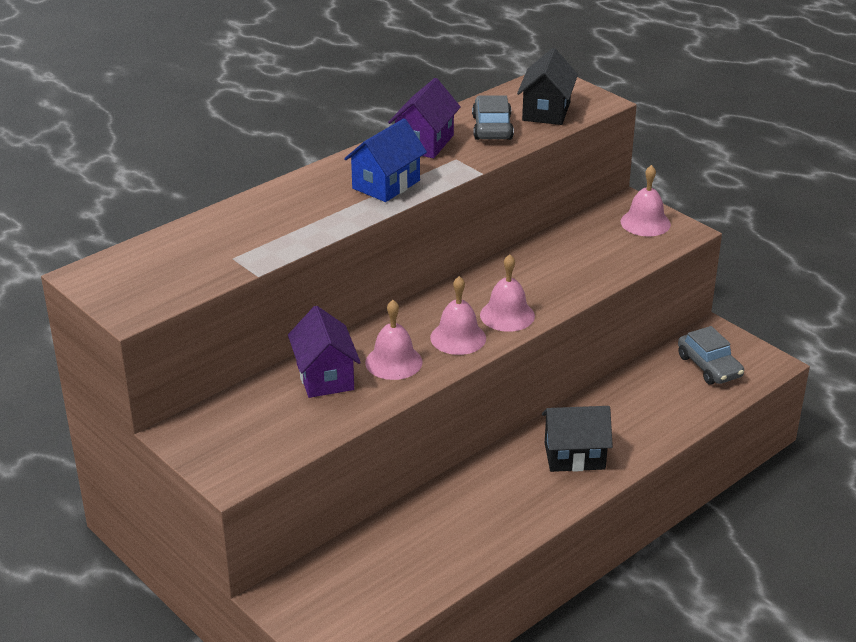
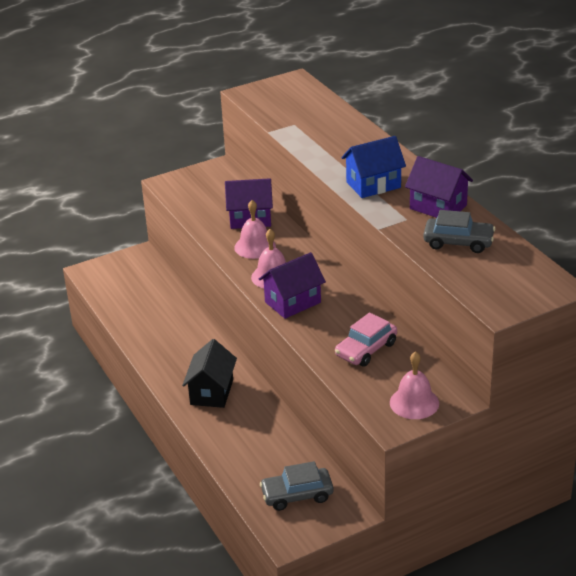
camera: 105 degrees right, 0 degrees up
blue house [344,118,427,202] -> blue house turned 75 degrees counterclockwise [341,136,406,198]
pink bell [480,254,535,332] -> purple house [259,252,326,319]
black house [517,48,578,125] -> none
none -> pink car [335,312,397,367]

